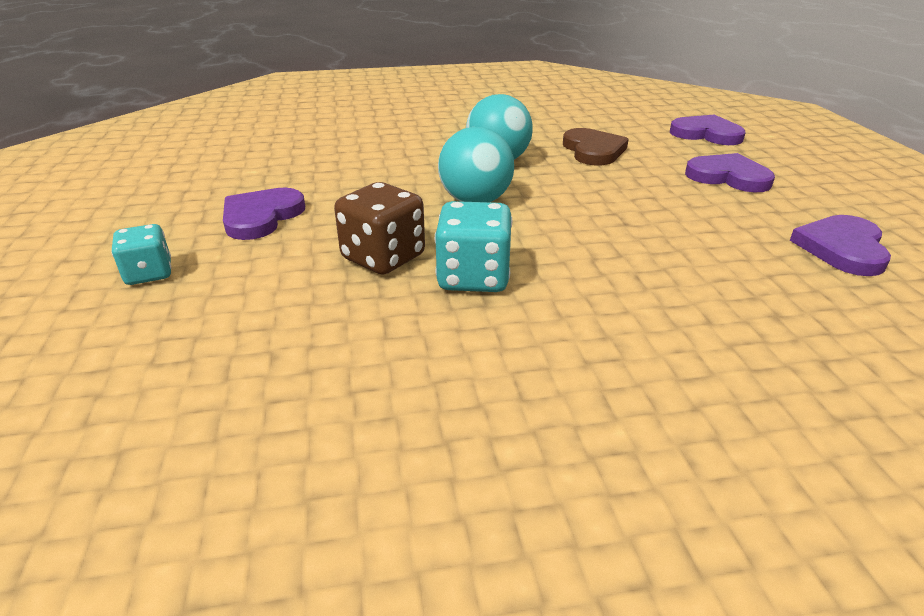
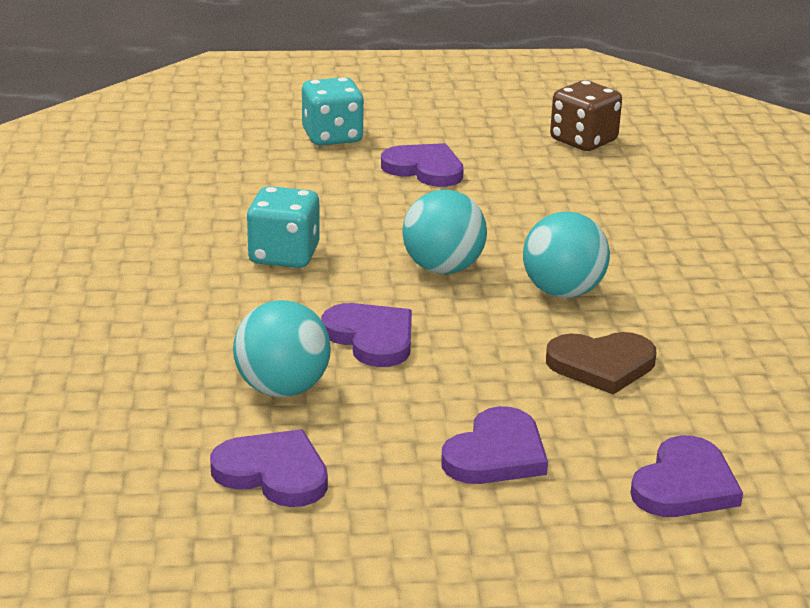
camera: 95 degrees right, 5 degrees down
turquoise dice [111,224,172,285] -> turquoise dice [302,77,364,146], size x1.55
brown dice [334,182,425,275] -> brown dice moved to [550,80,622,151]
none -> turquoise ball [233,300,331,397]
none -> purple heart [321,303,412,367]

